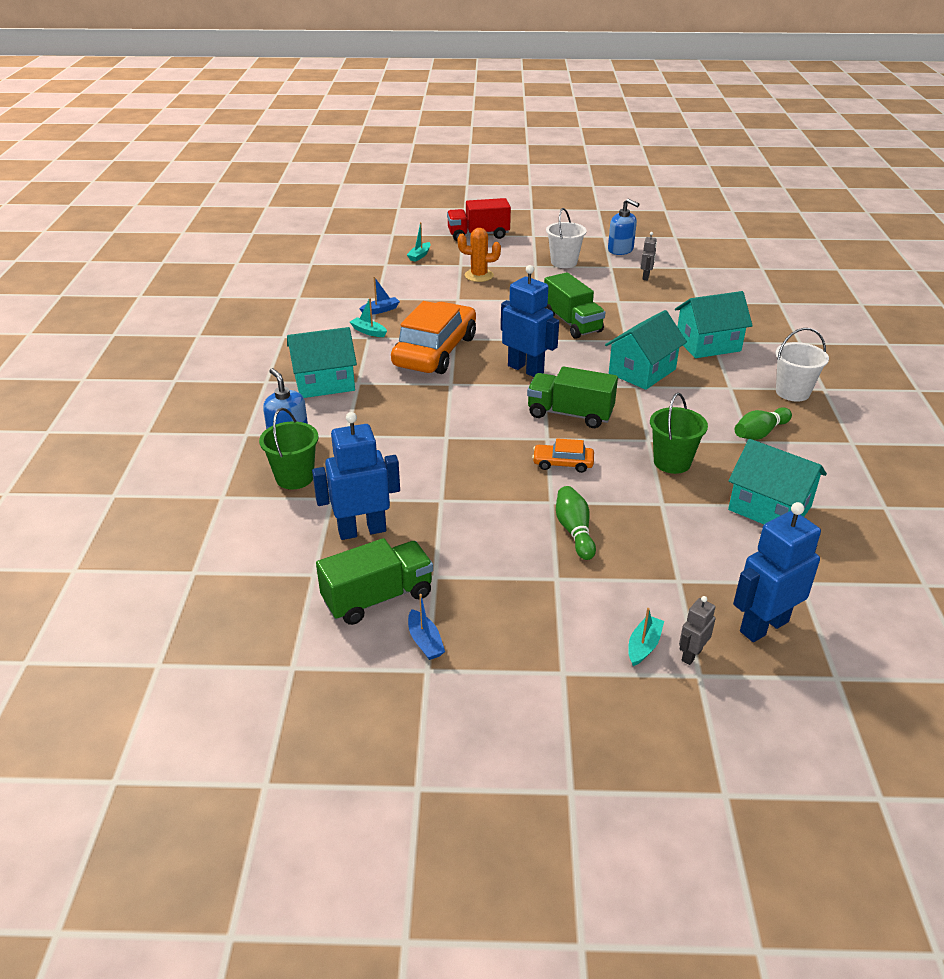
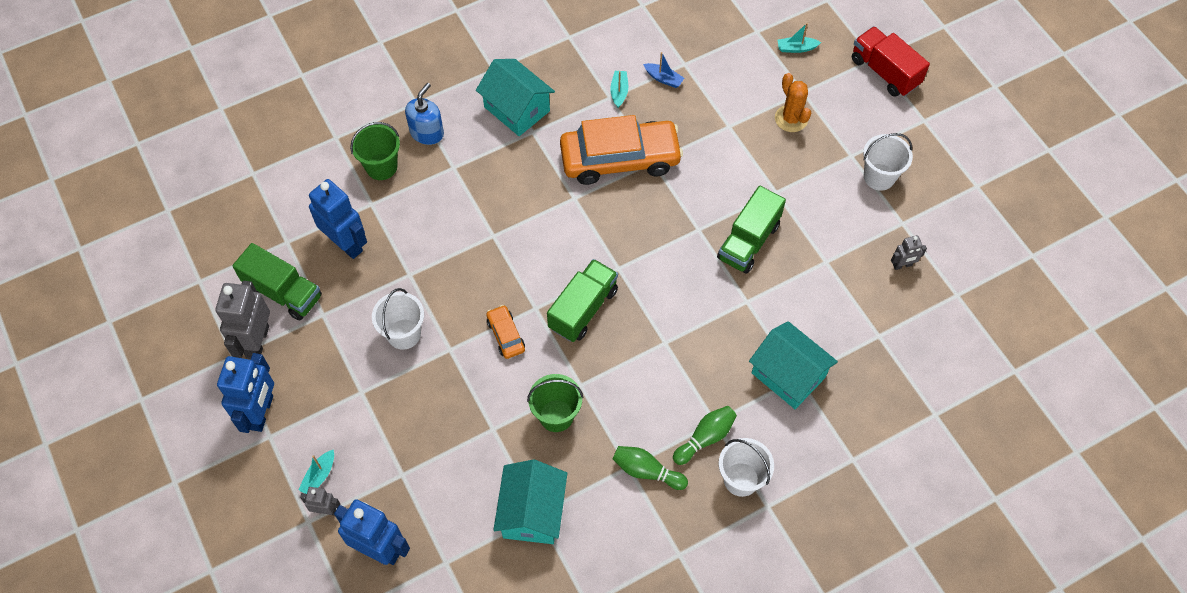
camera: 60 degrees right, 25 degrees up
blue boat [408,594,445,660] -> grey robot [215,281,270,359]
blue robot [501,265,559,377] -> blue robot moved to [217,353,274,433]
green truck [527,366,618,428] -> green truck turned 45 degrees clockwise [547,259,618,342]
green bowling pin [556,486,596,560] -> green bowling pin moved to [673,406,737,465]
turquoise house [605,310,687,390] -> none
blue soap dispenser [608,199,640,255] -> none
turquoise boat [628,608,664,666] -> turquoise boat turned 120 degrees clockwise [298,449,334,494]
none -> white bucket [372,288,424,350]

